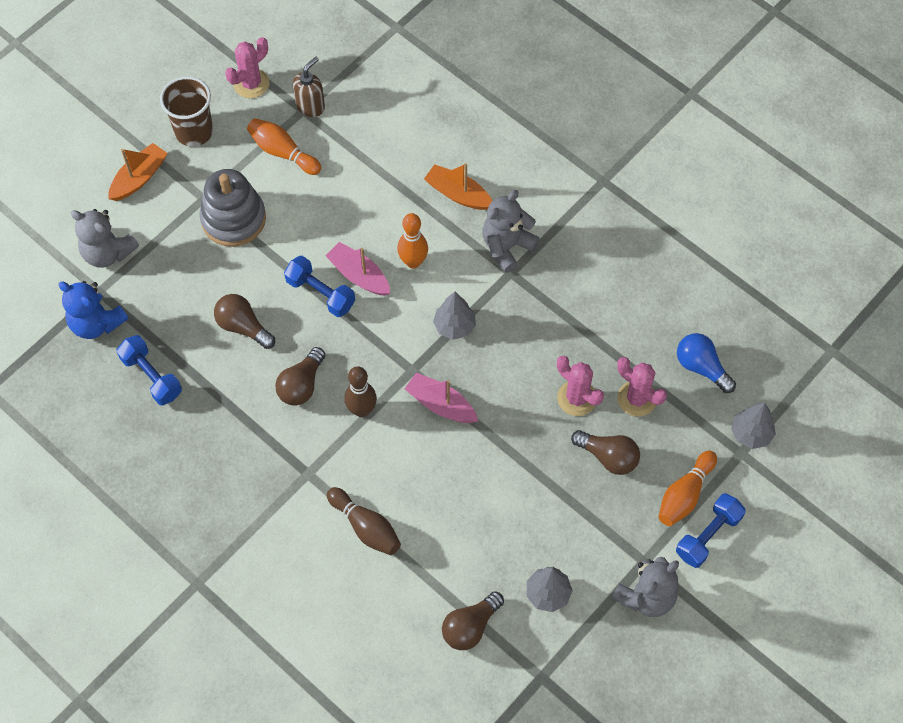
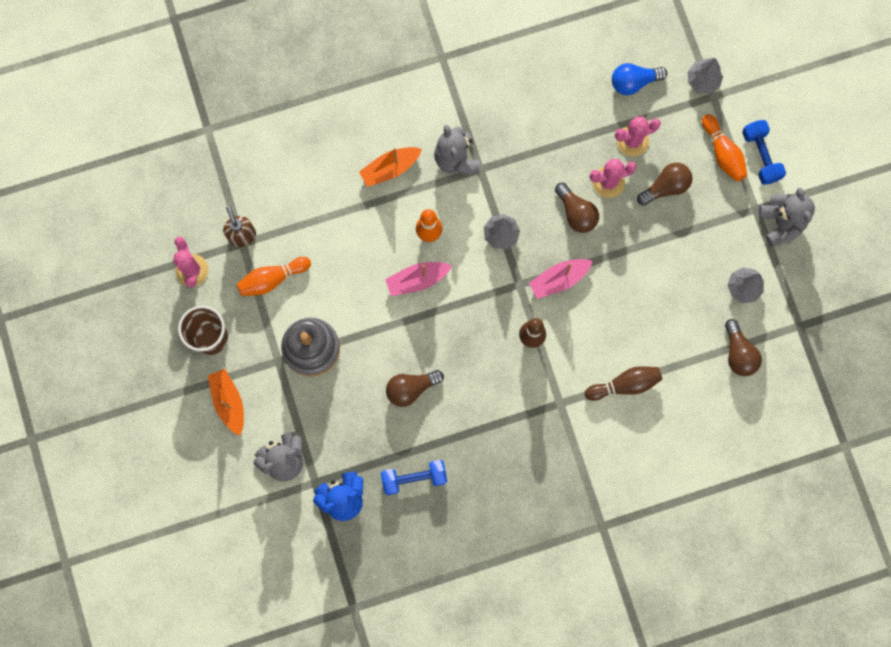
camera: 60 degrees left, 15 degrees up
brown light bulb [275,347,325,406] -> brown light bulb moved to [555,183,599,233]
blue dumbbell [284,256,355,317] -> none

